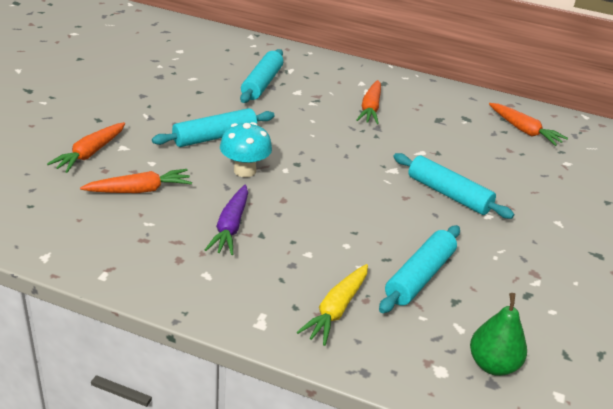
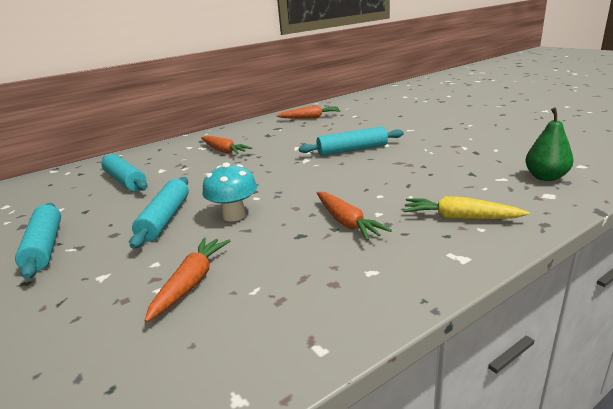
camera: 50 degrees left, 10 degrees down
orange carrot [47,122,125,173] -> orange carrot moved to [317,192,392,241]
purple carrot [205,185,248,255] -> none
yellow carrot [297,264,368,346] -> yellow carrot turned 135 degrees clockwise [403,196,529,219]
turquoise rolling pin [379,225,460,313] -> turquoise rolling pin moved to [15,203,61,279]

